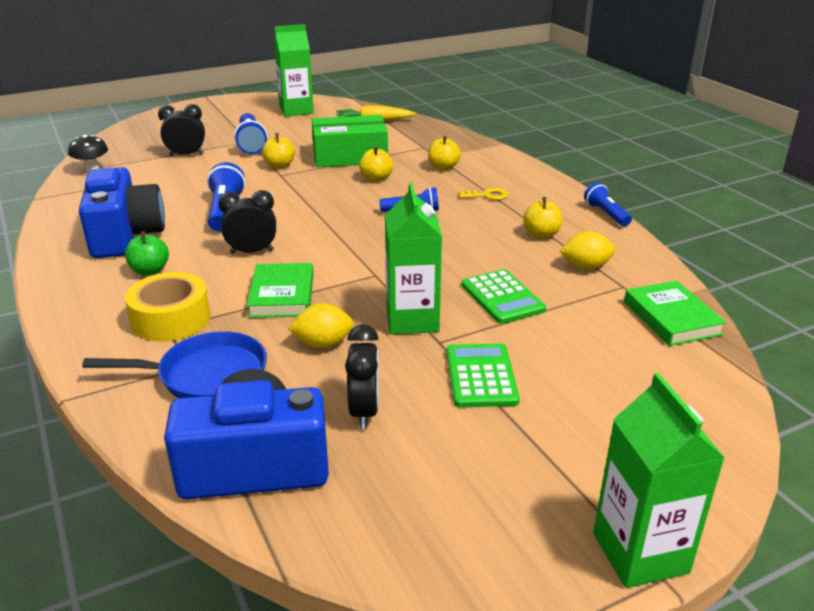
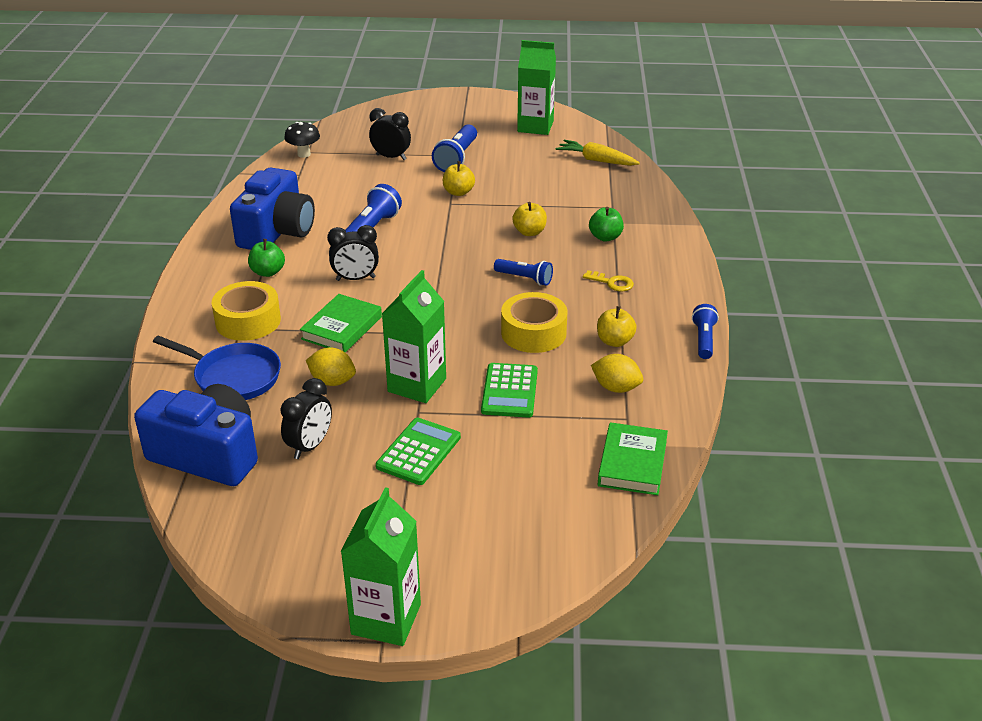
camera: 30 degrees right, 5 degrees up
black clock [218,190,276,254] -> black clock turned 150 degrees clockwise [327,225,379,281]
green box [312,115,388,167] -> none
yellow apple [428,136,461,170] -> green apple [589,207,624,241]
none -> yellow tape [501,292,568,353]

